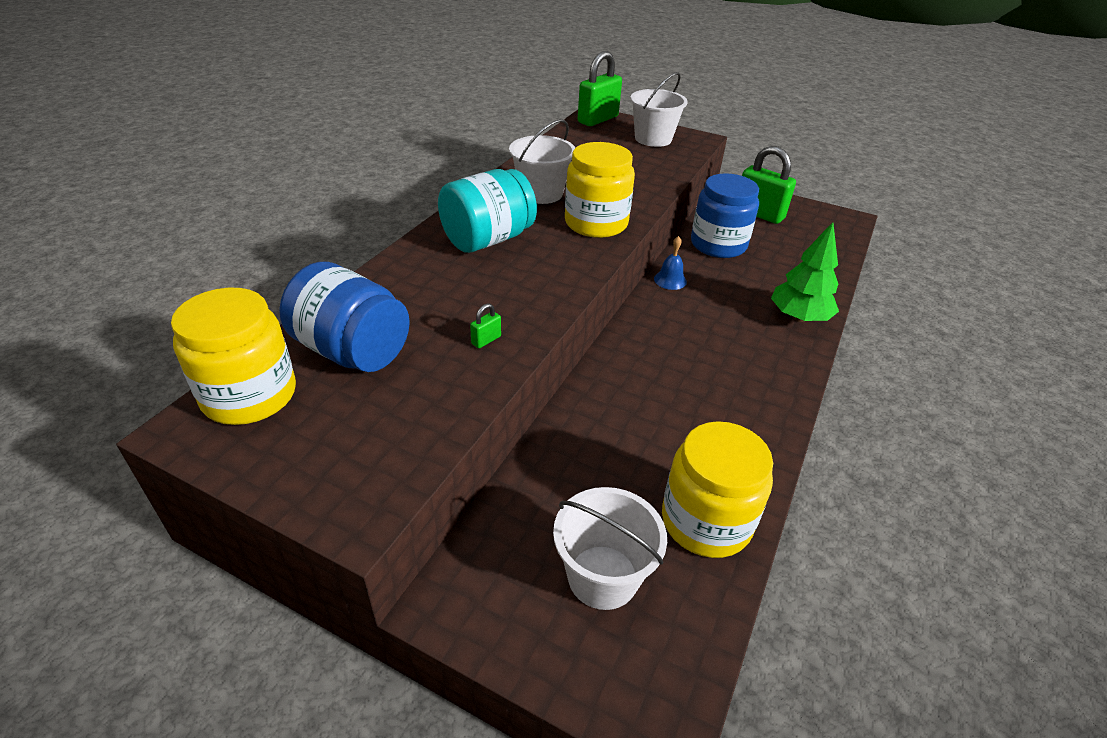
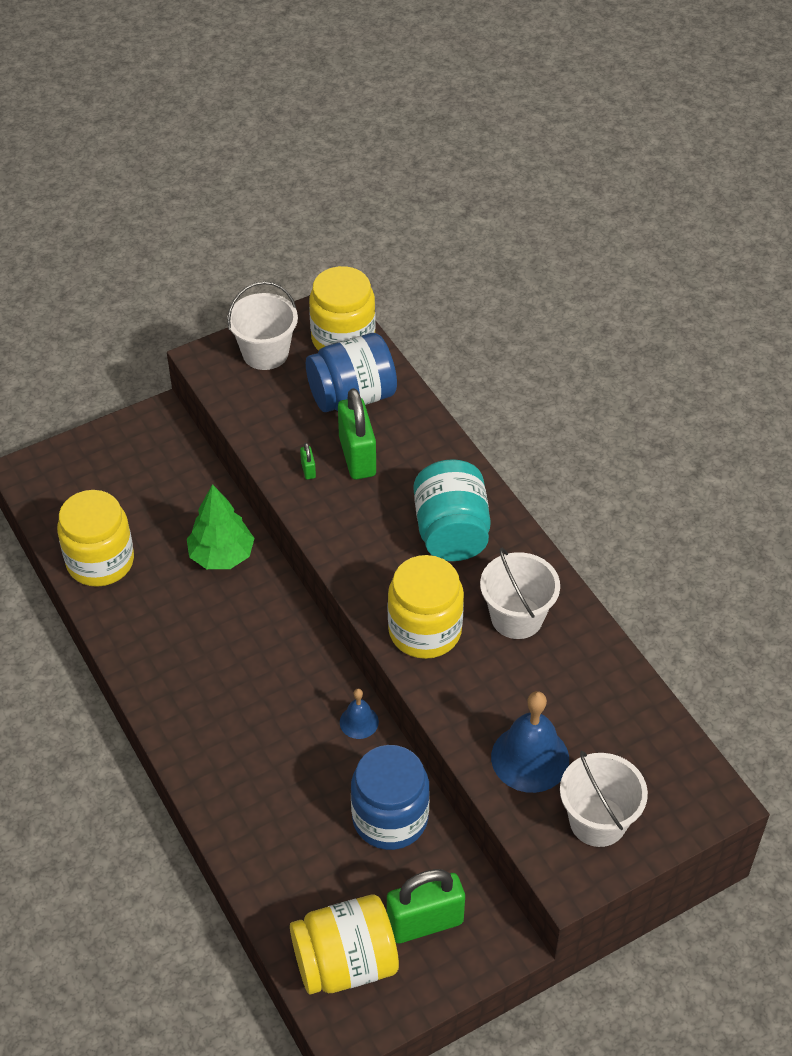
camera: 125 degrees right, 10 degrees up
white bucket [553,487,667,610] -> white bucket moved to [227,281,298,370]
green padlock [578,51,622,126] -> green padlock moved to [338,388,376,480]
green tree [771,222,839,322] -> green tree moved to [187,484,255,569]
none -> yellow jar [290,895,399,994]
none -> blue bell [491,691,569,793]

